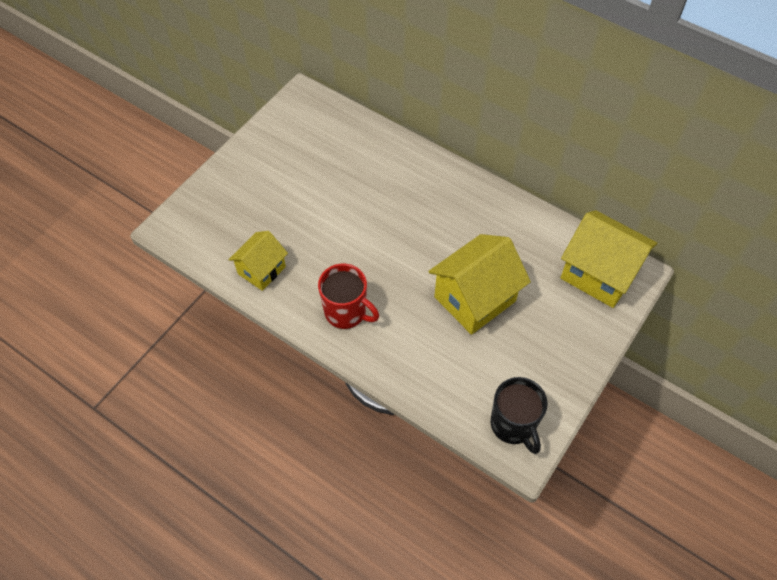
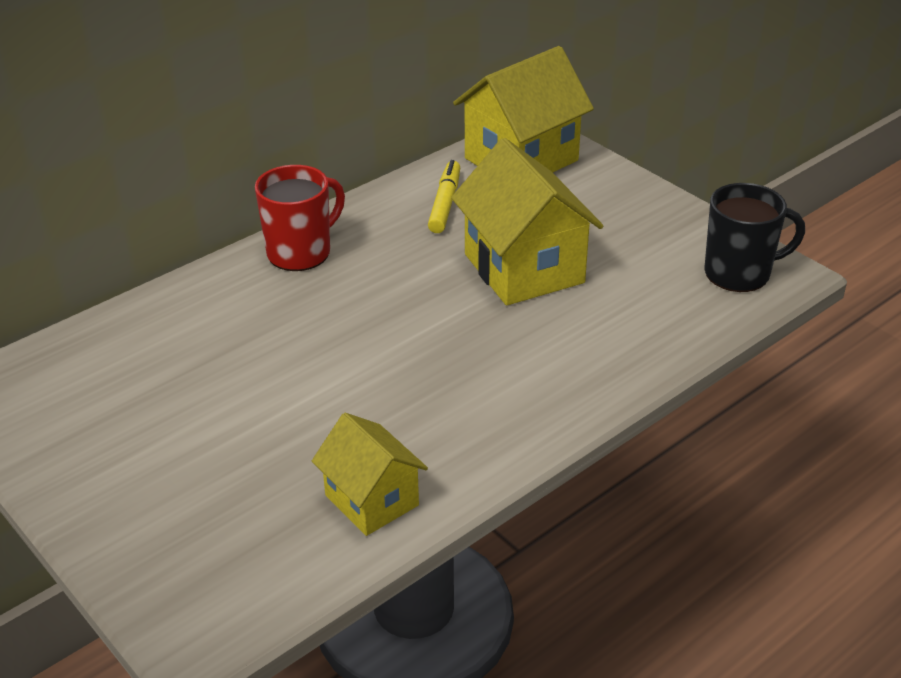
camera: 75 degrees left, 20 degrees down
red mug [318,264,379,329] -> red mug moved to [255,165,345,271]
none -> yellow marker [428,160,460,233]

